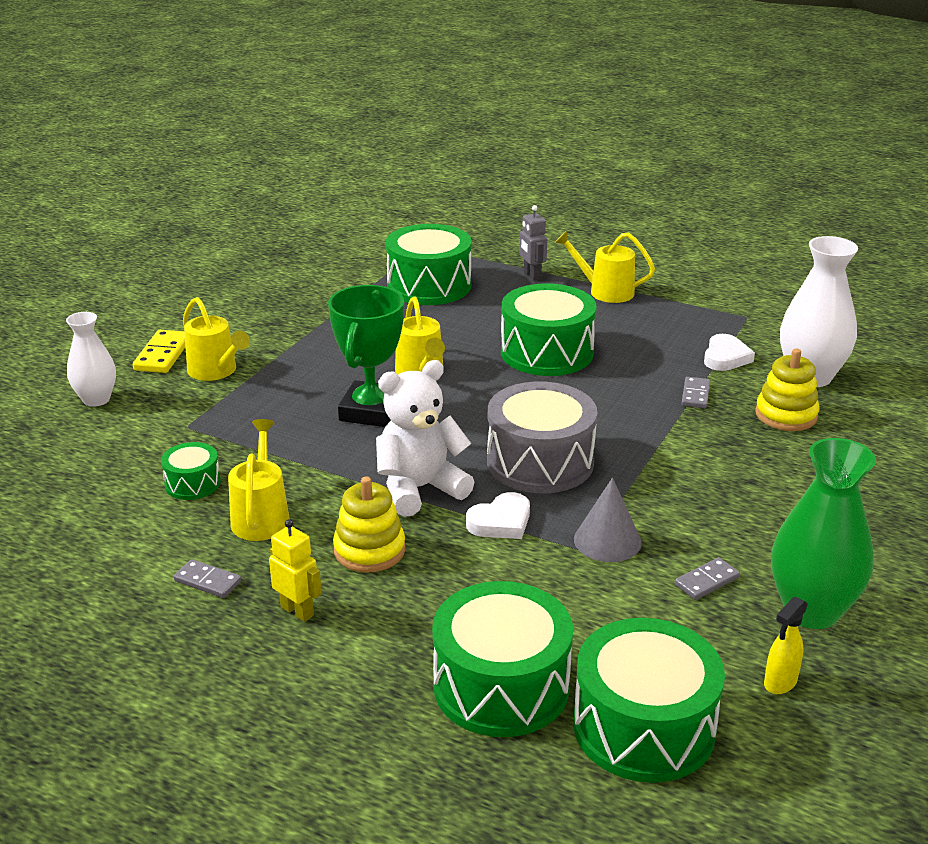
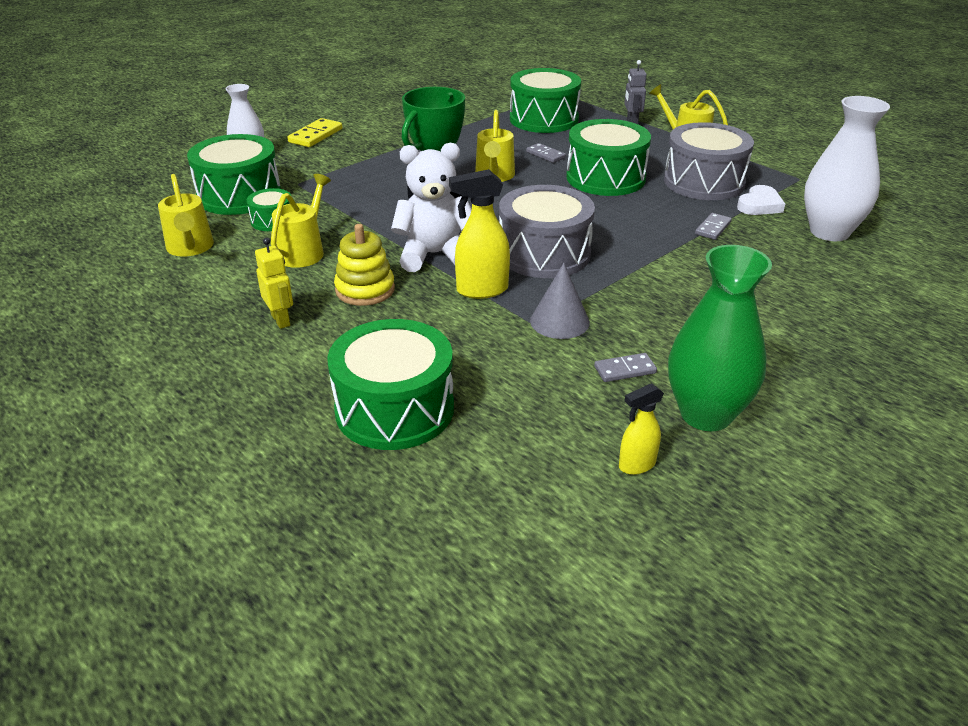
camera: 20 degrees right, 5 degrees up
grey domino [173,559,241,598] -> grey domino moved to [526,143,566,163]
yellow watering can [183,297,250,381] -> yellow watering can moved to [158,174,214,256]
white heart [466,492,530,539] -> yellow spray bottle [449,169,510,299]
green drum [573,618,725,783] -> green drum moved to [187,134,281,215]
yellow stacking toy [755,349,820,431] -> none
none -> grey drum [664,122,754,200]

